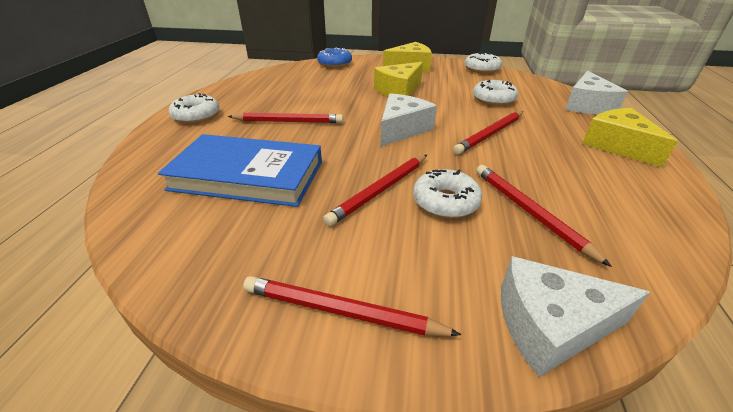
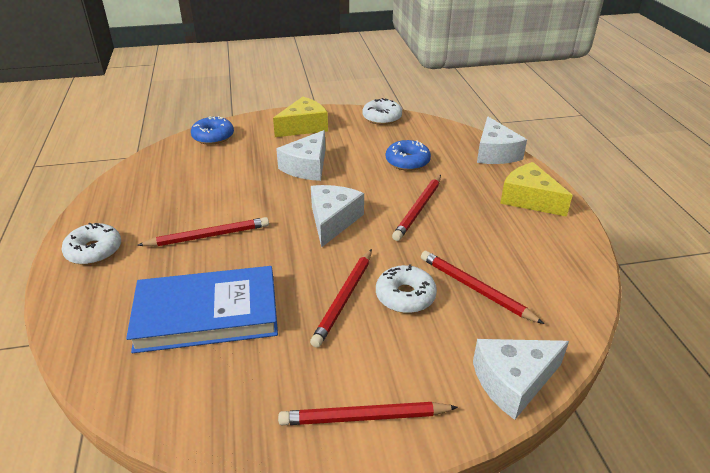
camera: 20 degrees left, 0 degrees up
yellow cheese [374,62,423,96] -> white cheese [276,130,325,181]
white donut [473,80,518,106] -> blue donut [386,140,431,171]

